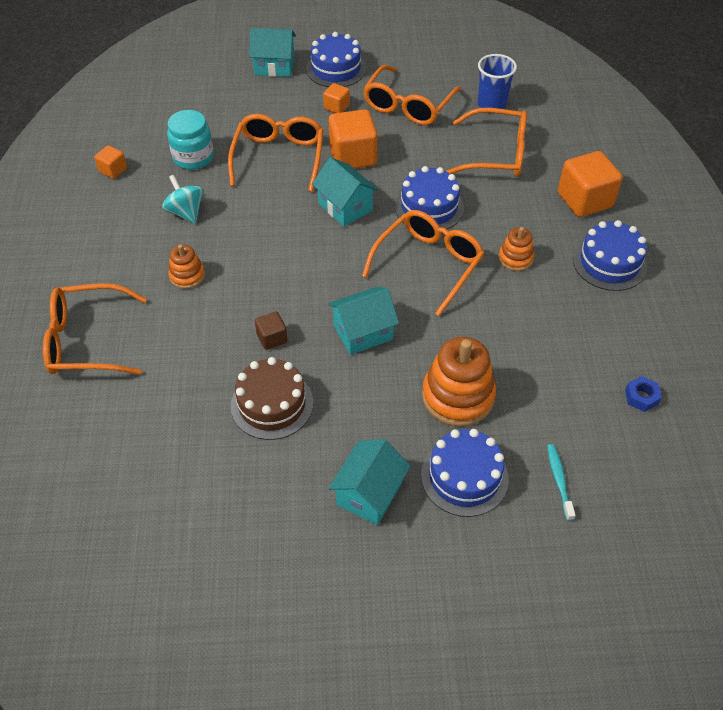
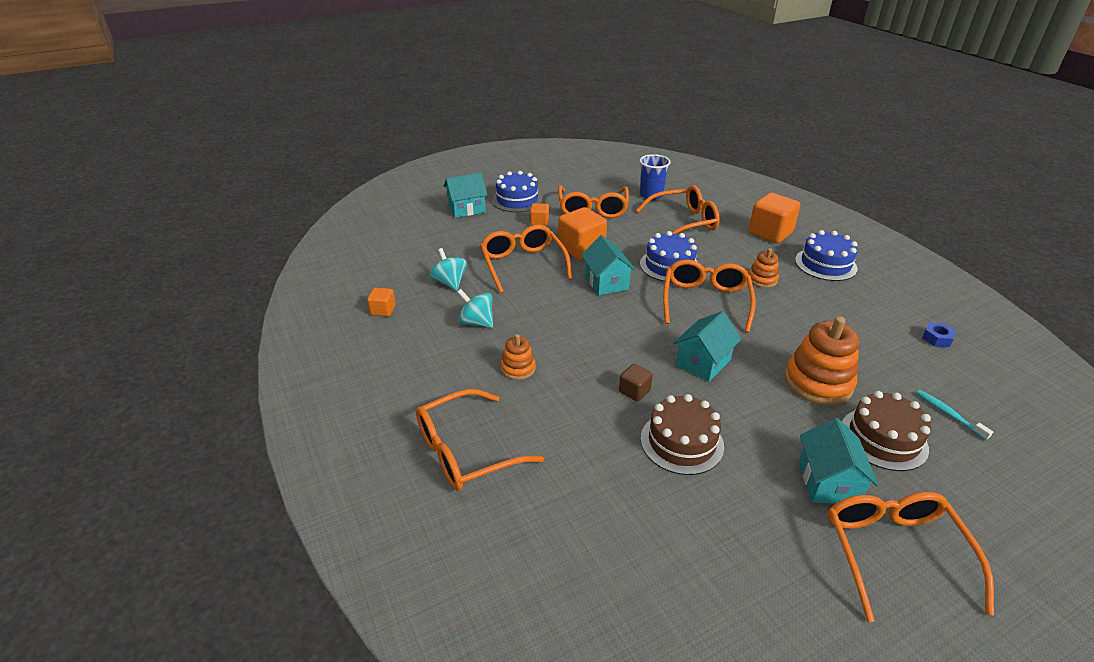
camera: 25 degrees left, 15 degrees down
turquoise jar [167,110,214,170] -> turquoise spinning top [429,248,467,291]
turquoise house [312,157,378,226] -> turquoise house turned 45 degrees clockwise [581,235,636,295]
blue cake [421,429,509,517] -> brown cake [842,391,931,471]
none -> orange glasses [827,492,994,622]

